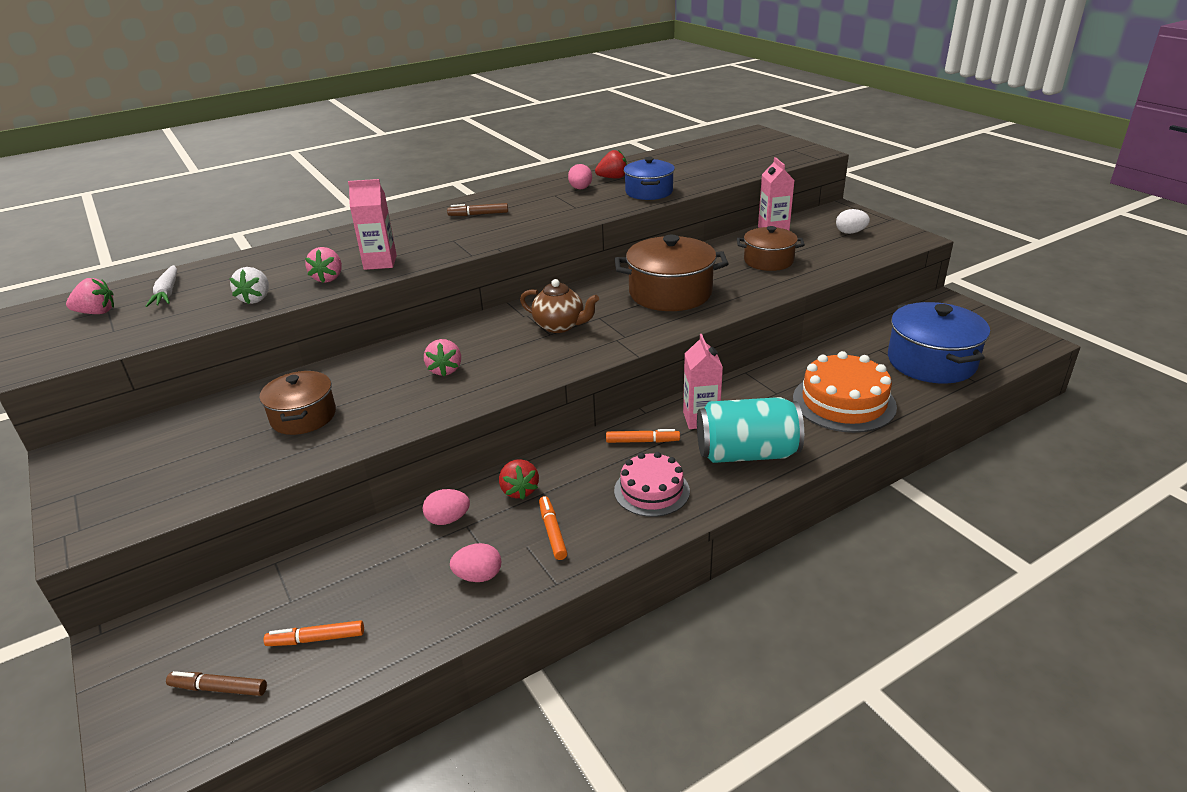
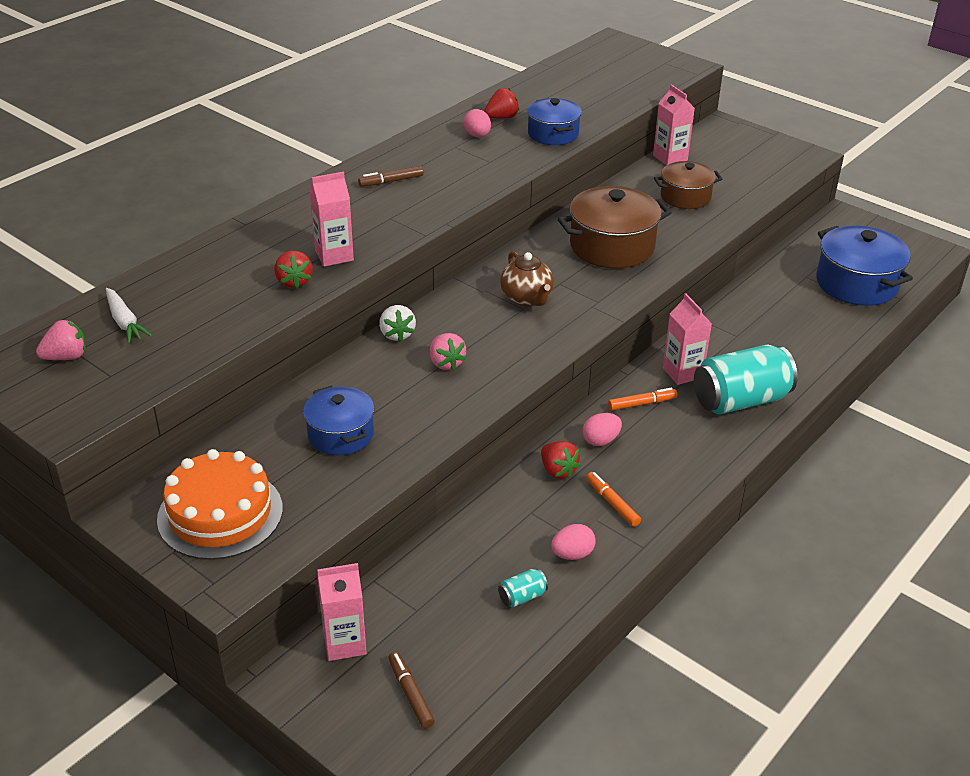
camera: 20 degrees left, 5 degrees up
brown marker [166,671,267,696] -> brown marker turned 75 degrees clockwise [388,652,435,729]
white strawberry [229,267,269,304] -> white strawberry moved to [379,305,416,342]
brown pot [260,370,336,435] -> blue pot [303,386,375,455]
orange marker [264,620,364,646] -> none
pink strawberry [305,247,342,283] -> red strawberry [274,251,313,289]
pink egg [423,489,470,525] -> pink egg moved to [582,413,622,446]
brown teapot [520,279,599,333] -> brown teapot turned 60 degrees clockwise [500,251,554,306]
pink cake [614,452,690,517] -> none
orange cake [793,351,897,433] -> orange cake moved to [157,449,283,560]
white egg [836,209,870,234] -> none
none -> pink carton [317,563,367,661]
none -> turquoise can [498,569,548,608]

